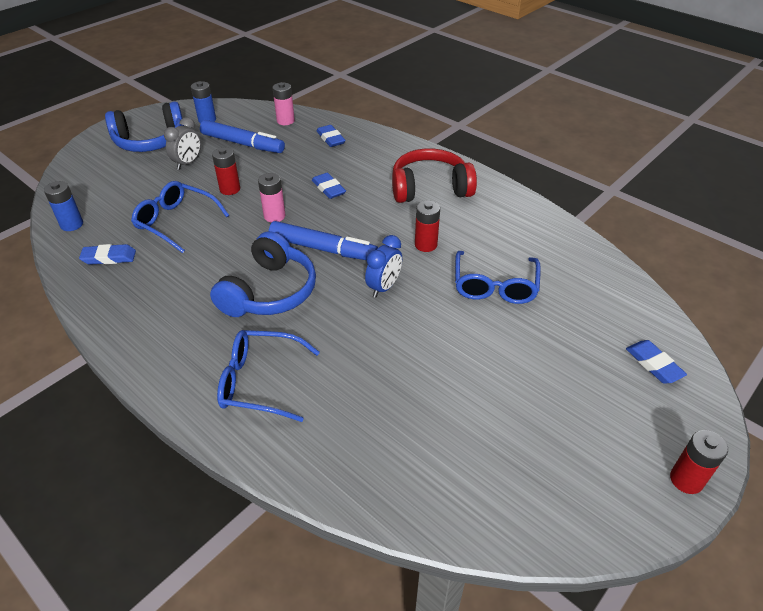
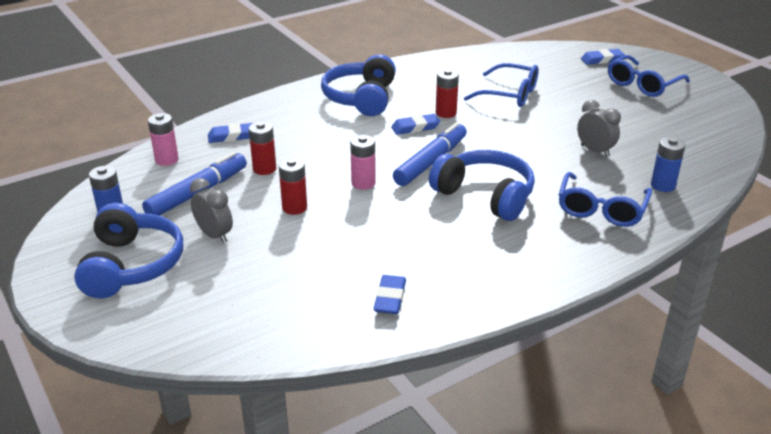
camera: 75 degrees left, 10 degrees down
blue battery [44,181,83,231] -> blue battery moved to [651,137,685,192]
blue glasses [131,181,229,253] -> blue glasses moved to [608,55,690,97]
blue eraser [312,173,346,199] -> blue eraser moved to [391,114,440,135]
blue clock [365,235,402,298] -> none
red headphones [392,148,477,203] -> blue headphones [321,54,396,116]
red battery [670,430,728,494] -> red battery moved to [249,122,276,175]
none -> grey clock [577,100,621,157]

